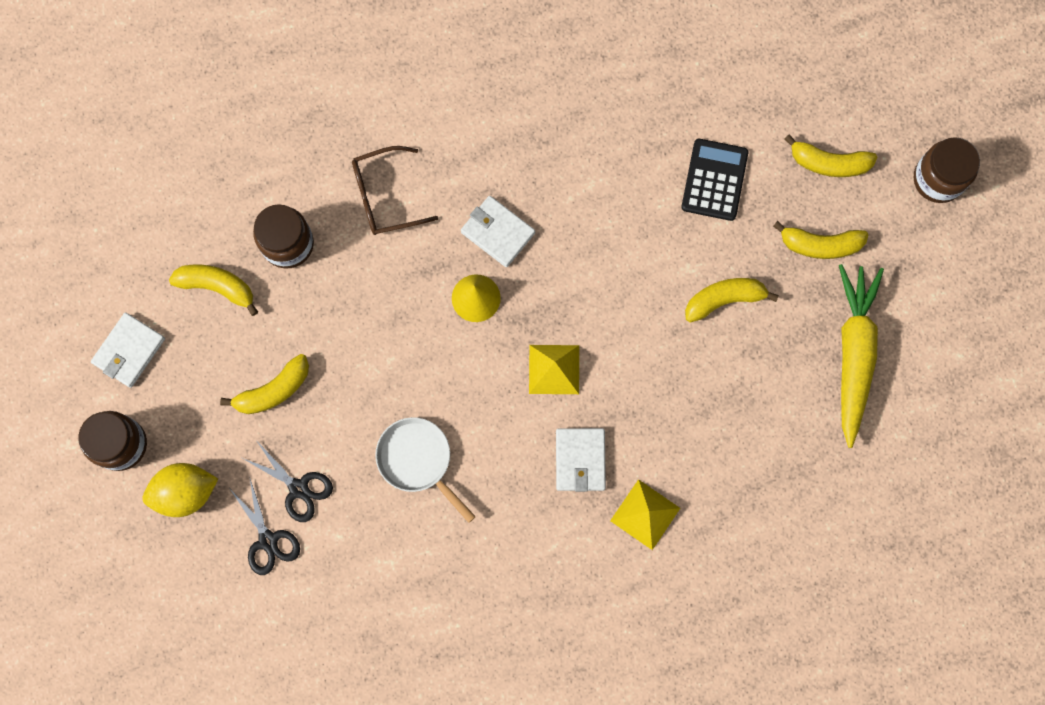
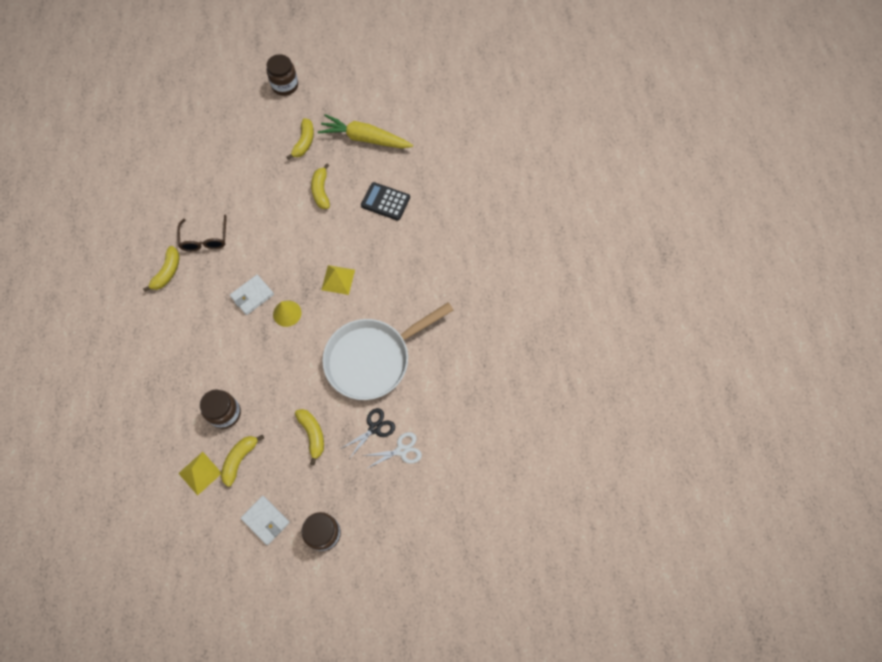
camera: 80 degrees left, 10 degrees down
yellow lemon [142,463,218,517] -> none
black scissors [230,479,300,575] -> white scissors [362,432,422,469]
brown glasses [352,146,438,235] -> brown glasses moved to [177,215,226,251]
white pan [375,417,476,523] -> white pan [322,302,453,400], size x1.95
white wallet [556,428,606,492] -> none
yellow pyramid [610,479,680,550] -> yellow pyramid moved to [178,452,221,495]
black calculator [681,139,748,221] -> black calculator moved to [361,182,410,221]
yellow banana [784,134,877,177] -> yellow banana moved to [143,246,180,292]

